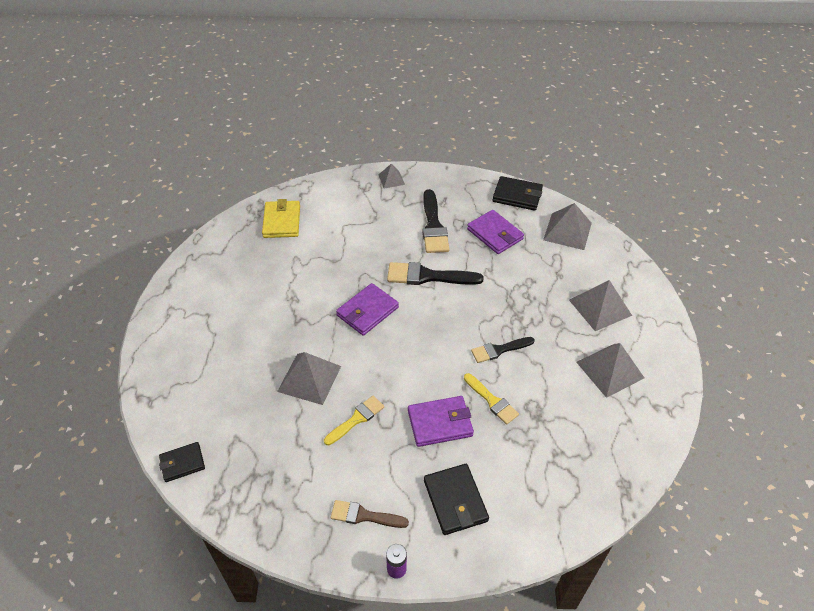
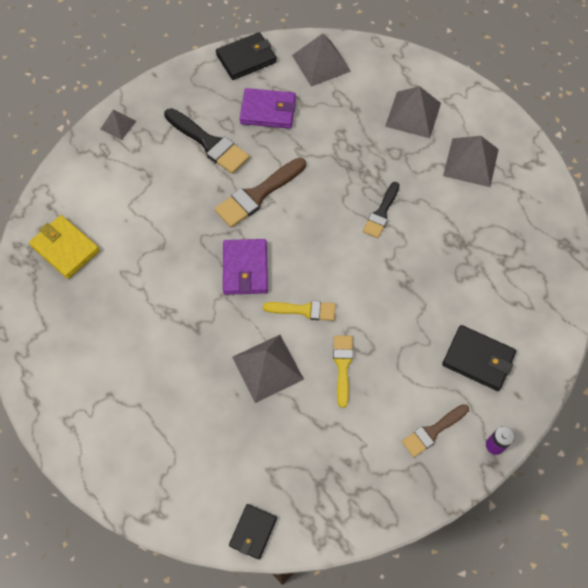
camera: 45 degrees left, 15 degrees up
black brush [387,262,484,285] -> brown brush [215,158,306,228]
purple wallet [408,396,474,447] -> none
yellow brush [464,373,519,425] -> yellow brush moved to [263,301,336,321]

